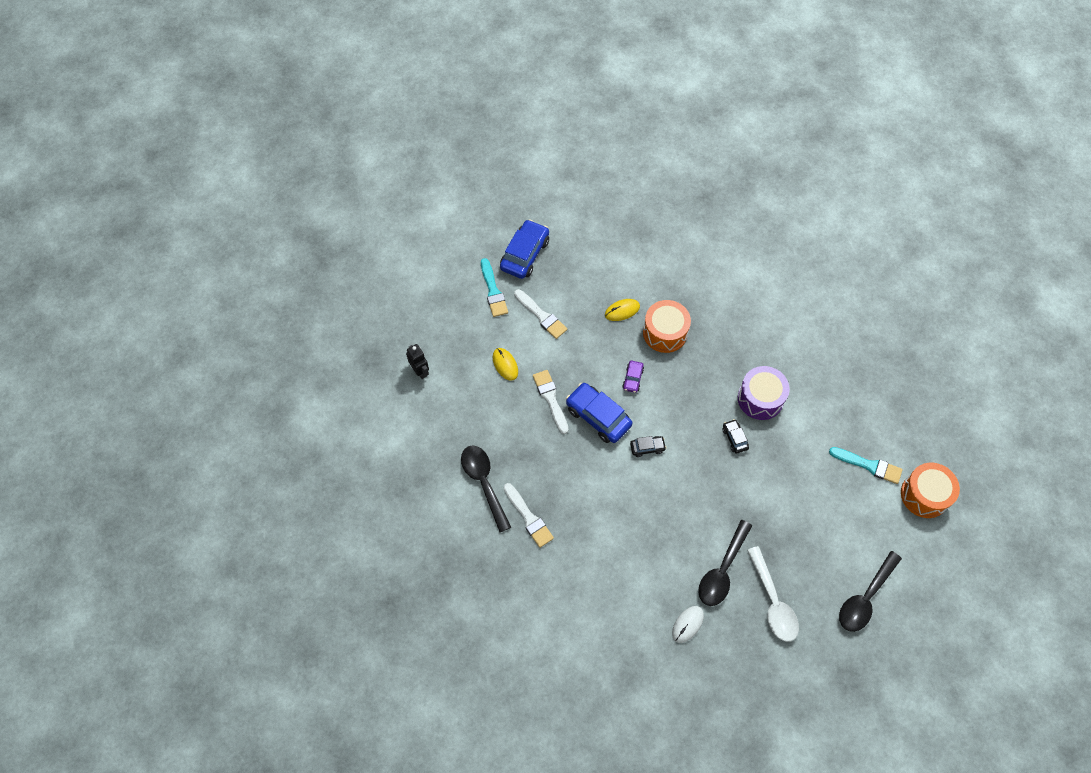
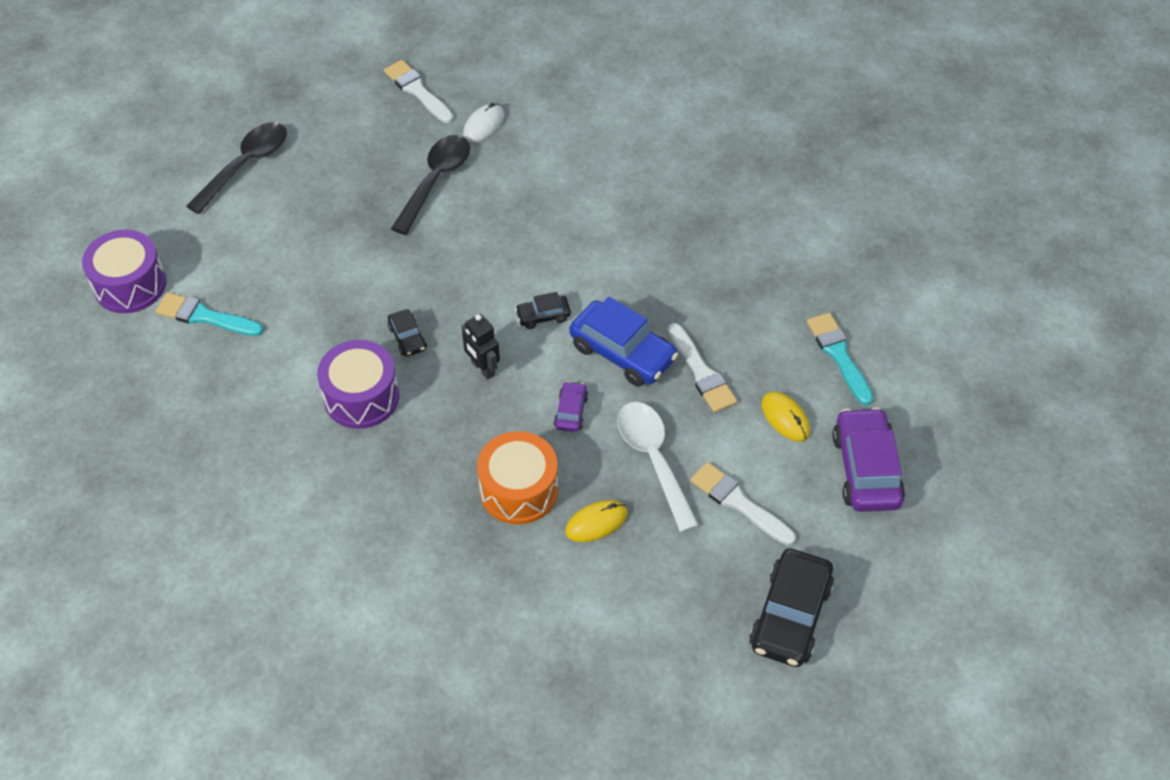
camera: 175 degrees right, 10 degrees down
black robot [406,344,429,379] -> black robot moved to [461,314,500,380]
black spoon [461,445,511,532] -> none
turquoise brush [481,258,508,317] -> turquoise brush moved to [807,313,873,406]
blue car [500,219,549,279] -> black car [749,548,834,667]
white brush [504,483,554,548] -> white brush moved to [384,60,454,123]
white spoon [747,546,799,642] -> white spoon moved to [617,402,699,532]
orange drum [901,463,960,518] -> purple drum [82,229,166,313]
none -> purple car [832,407,905,512]

